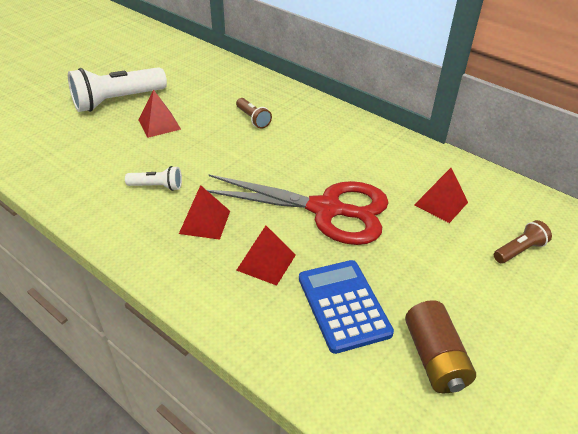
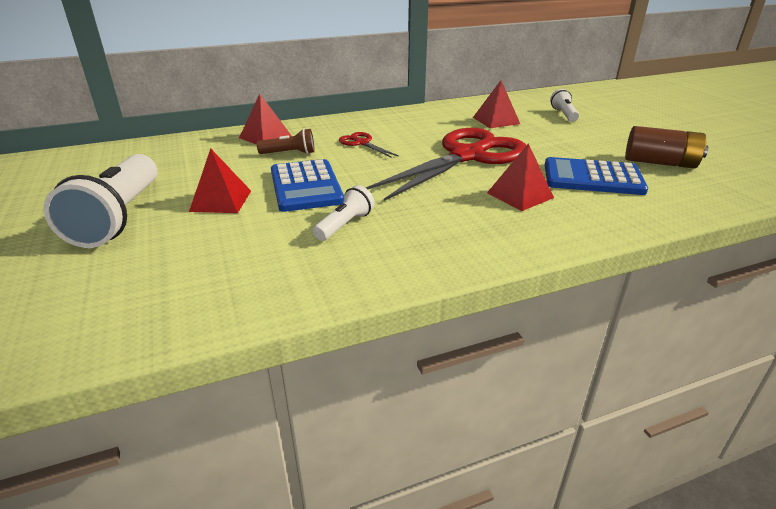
camera: 60 degrees left, 10 degrees down
red pyramid [179,185,230,240] -> red pyramid moved to [239,94,292,145]
brown flashlight [494,220,552,263] -> white flashlight [550,89,579,122]
none -> blue calculator [271,159,344,212]
none -> red scissors [339,132,398,158]

